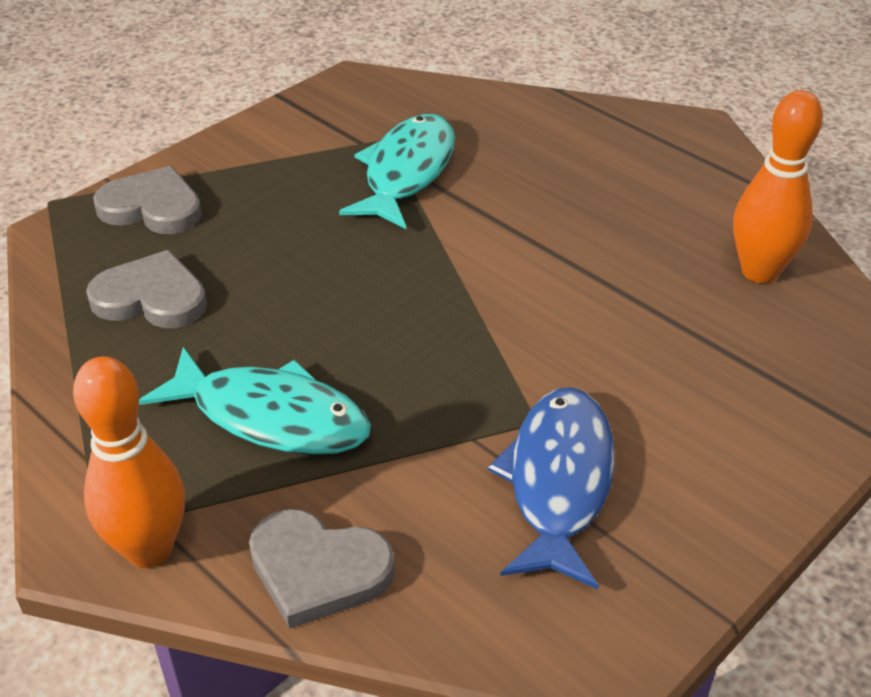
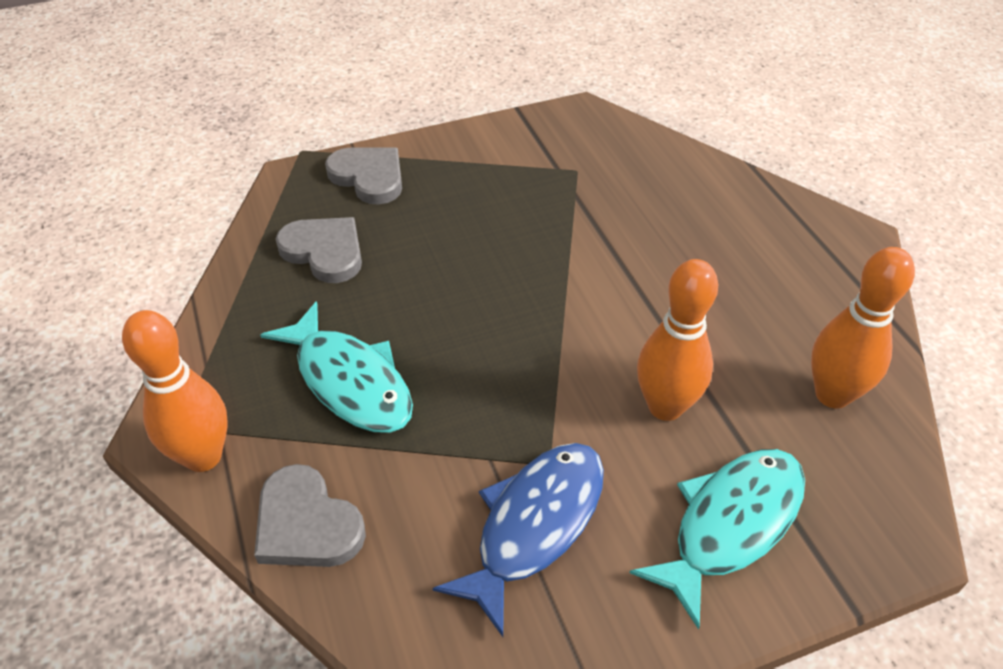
camera: 25 degrees right, 5 degrees up
turquoise fish [339,114,455,229] -> turquoise fish moved to [630,449,805,630]
none -> orange bowling pin [637,259,718,421]

